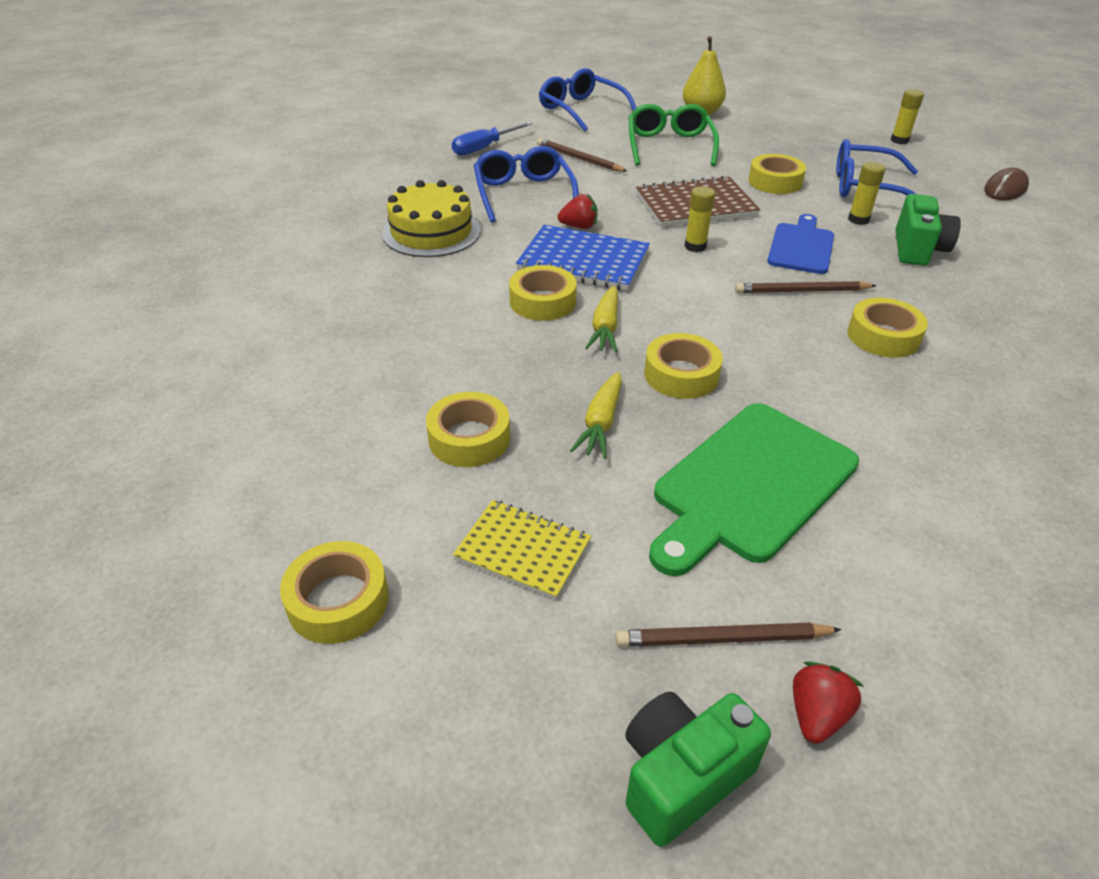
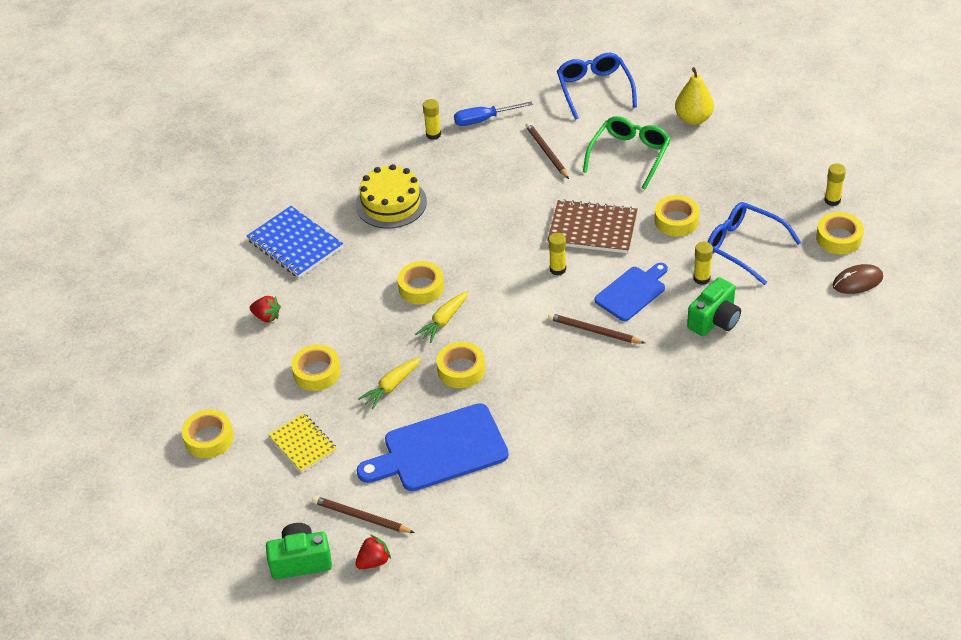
camera: 30 degrees right, 5 degrees up
blue glasses [474,146,579,223] -> none
blue notebook [516,225,650,291] -> blue notebook moved to [247,206,343,278]
red strawberry [558,194,598,229] -> red strawberry moved to [250,296,281,323]
green cutting board [649,403,859,576] -> blue cutting board [357,403,509,491]
yellow tape [847,298,928,358] -> yellow tape moved to [816,212,864,254]
none -> yellow glue stick [423,99,441,140]

